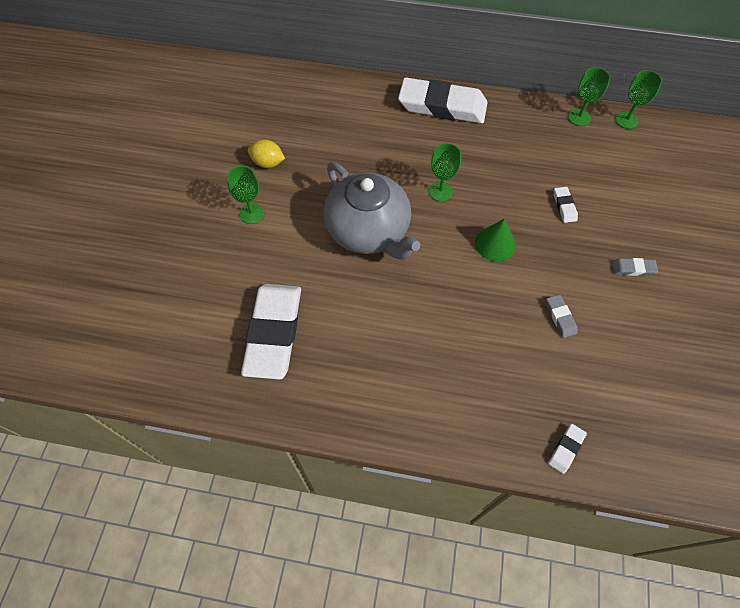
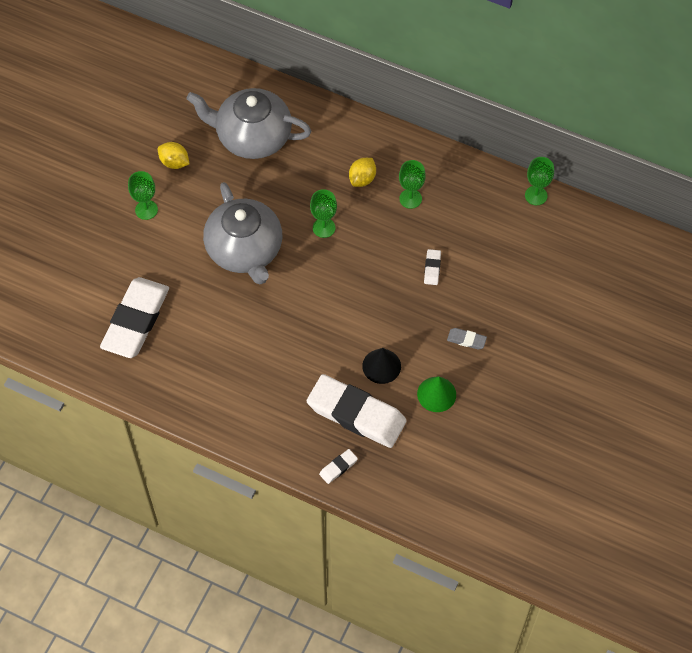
camera: 15 degrees right, 0 degrees up
white eraser [398,77,487,124] -> white eraser moved to [307,374,407,448]
green cone [475,218,516,261] -> green cone moved to [417,376,456,412]
grey eraser [546,295,578,338] -> black cone [362,348,401,384]
green goblet [568,67,610,126] -> green goblet moved to [399,160,426,209]
none -> grey teapot [186,88,311,159]
none -> yellow lemon [349,158,376,187]

